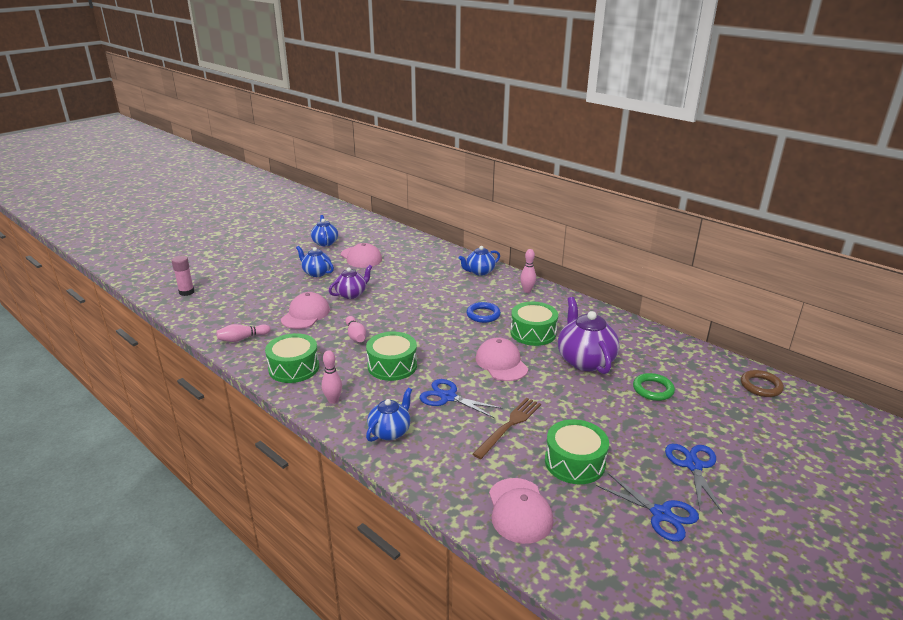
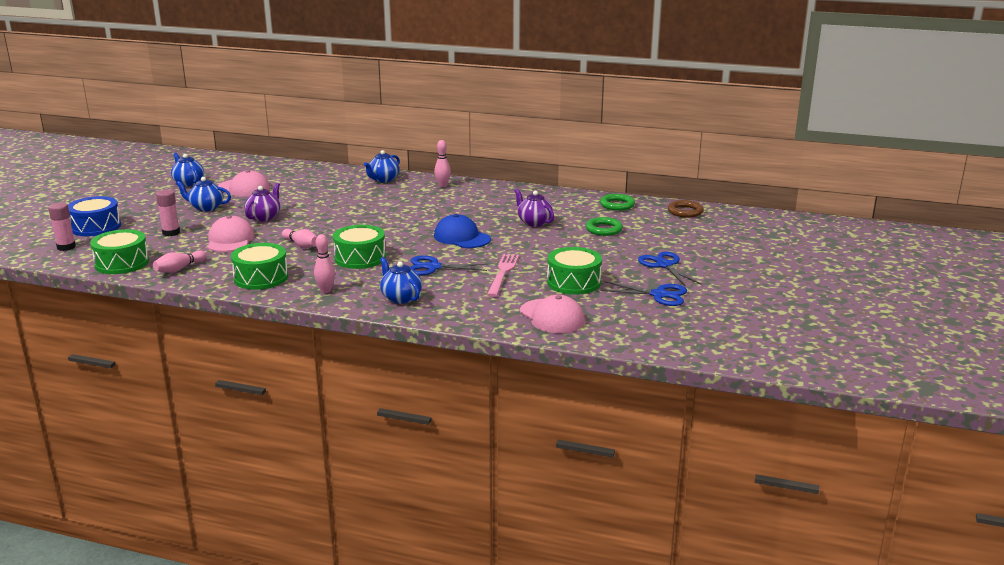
camera: 25 degrees left, 5 degrees down
blue teapot [366,387,412,442] -> blue teapot turned 45 degrees counterclockwise [380,257,422,304]
blue ring [466,302,501,323] -> none
brown fork [472,398,541,459] -> pink fork [487,254,519,297]
pink cap [476,337,528,381] -> blue cap [434,214,491,248]
green drum [510,302,558,346] -> green drum moved to [90,229,149,274]
purple teapot [558,297,620,374] -> purple teapot [515,189,554,227], size x0.61
none -> blue drum [68,196,121,236]
none -> pink glue stick [156,190,180,236]
none -> green ring [600,194,635,211]

